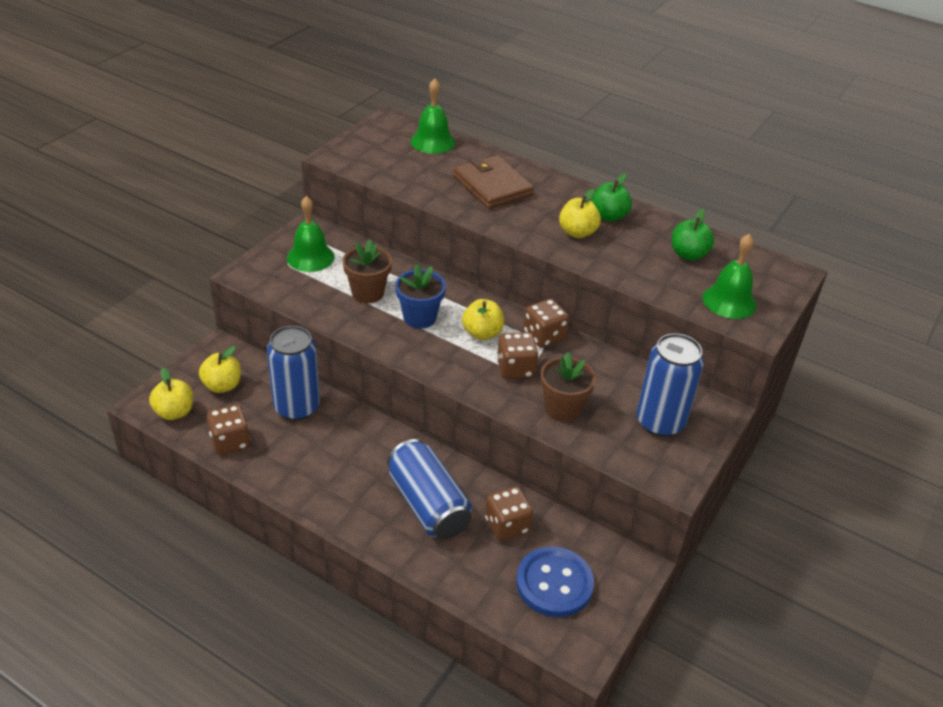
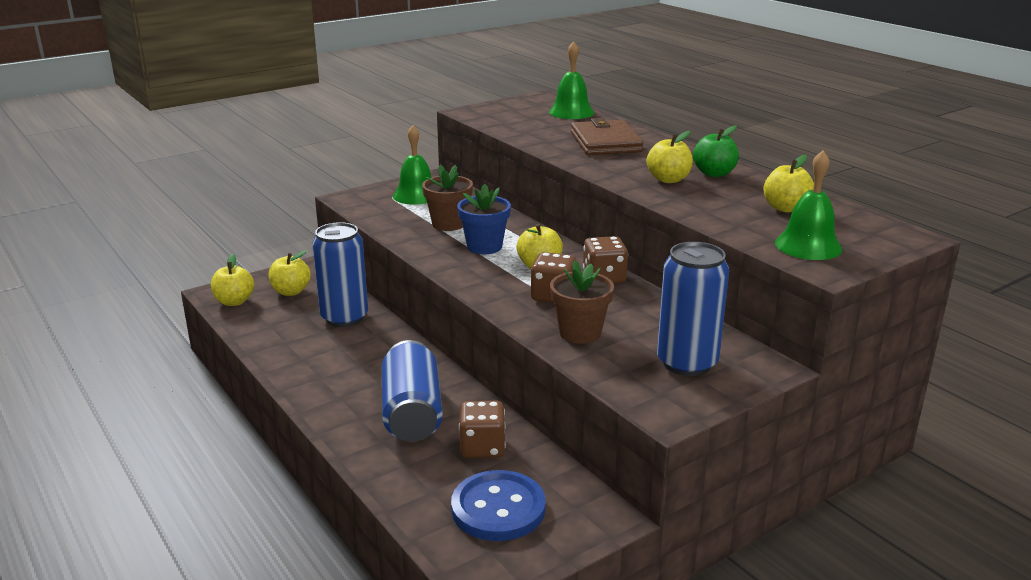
camera: 25 degrees right, 15 degrees down
brown dice [207,404,250,455] -> none
green apple [672,209,714,261] -> yellow apple [763,155,814,213]

